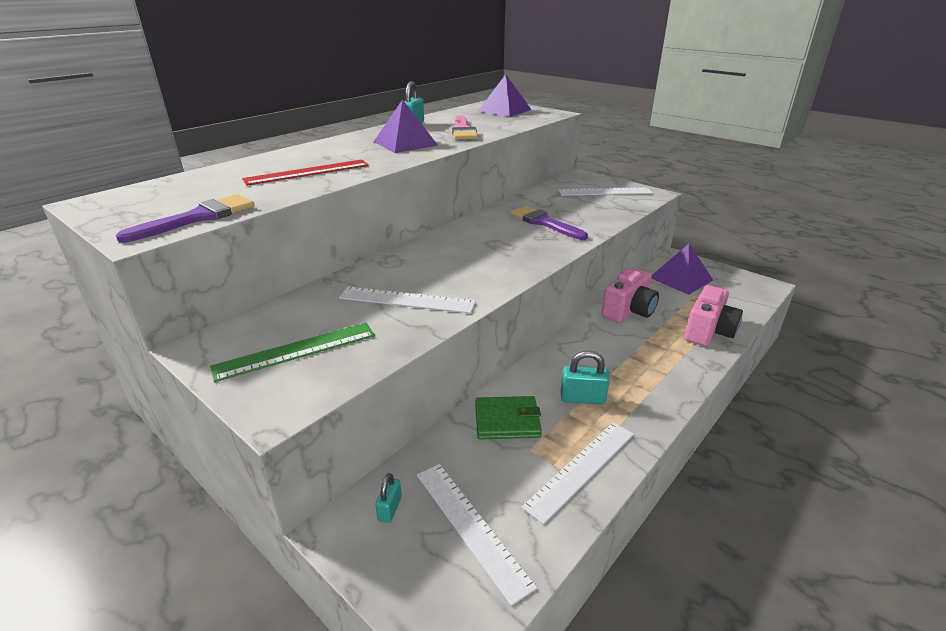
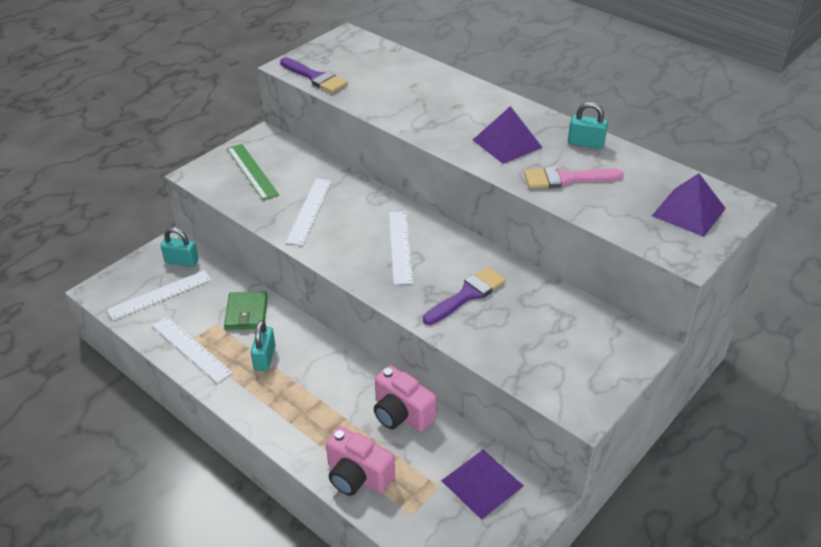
camera: 90 degrees right, 10 degrees up
red ruler [242,159,369,186] -> none
turquoise padlock [375,473,402,523] -> turquoise padlock [160,228,199,267], size x1.61
white ruler [558,188,653,196] -> white ruler moved to [389,211,413,285]

